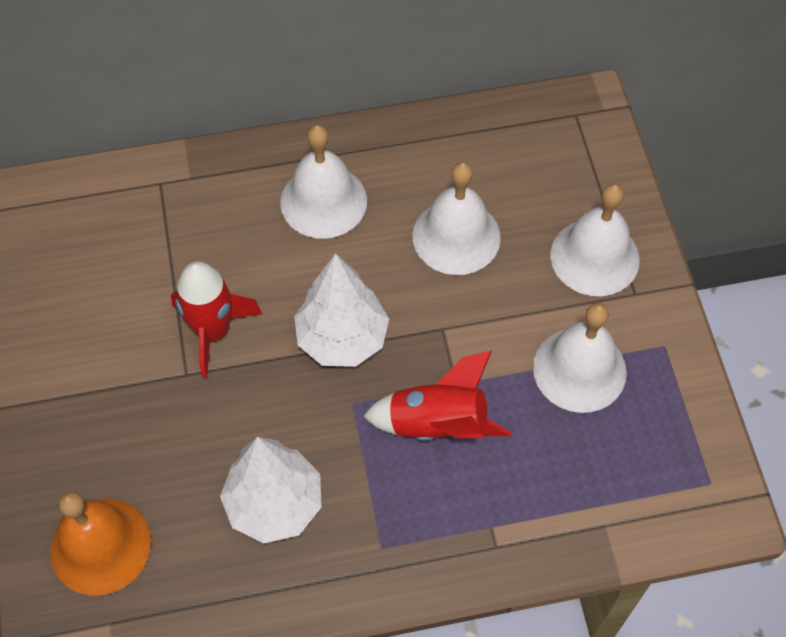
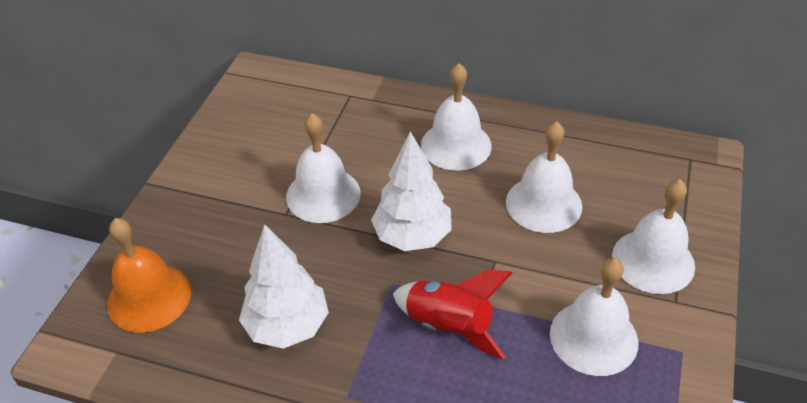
camera: 30 degrees right, 15 degrees down
red rocket [171,262,262,378] -> white bell [286,113,361,223]

